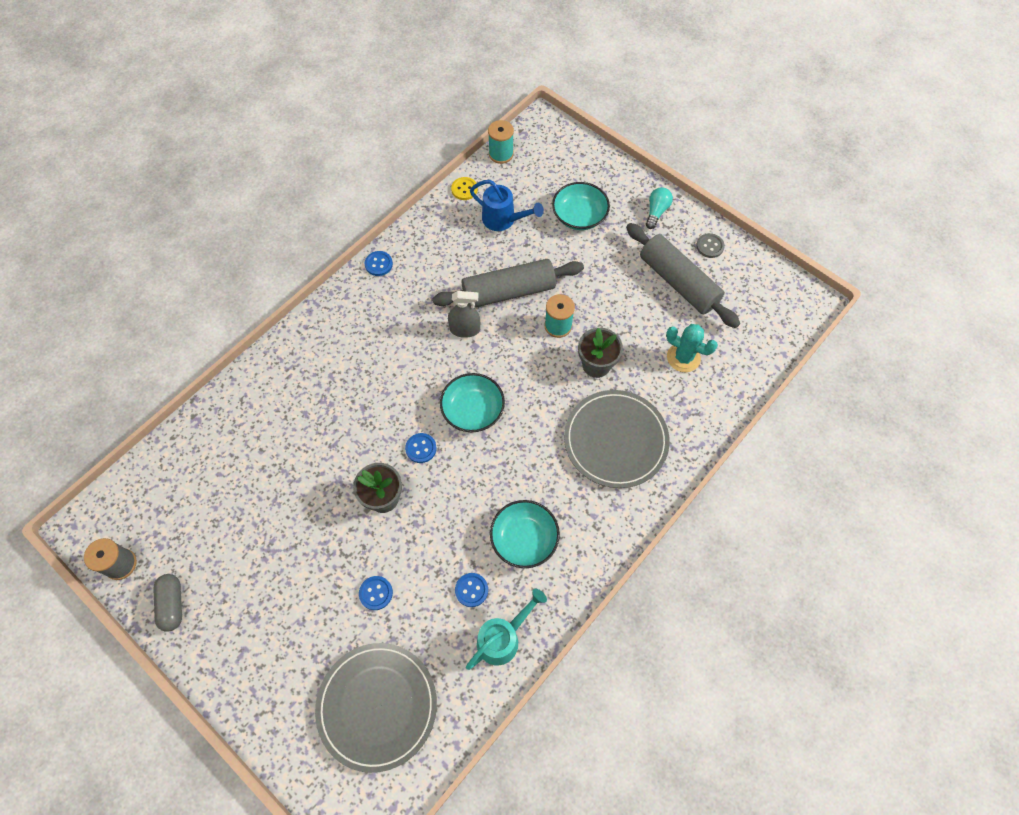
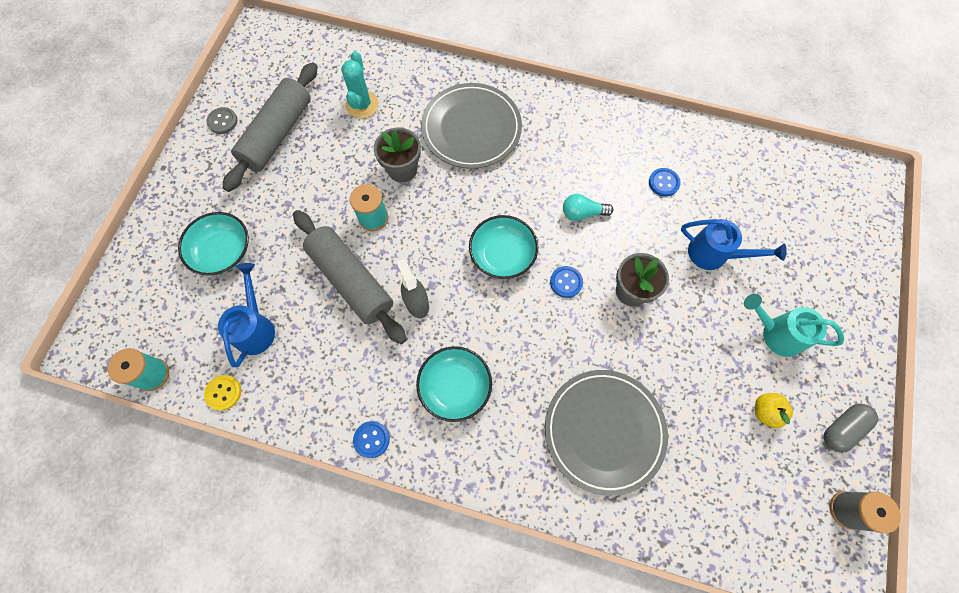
camera: 115 degrees left, 5 degrees up
grey plate [315,643,437,773] -> grey plate moved to [545,370,668,496]
blue button [359,576,393,610] -> blue watering can [681,219,787,270]
turquoise watering can [466,589,547,670] -> turquoise watering can moved to [744,294,844,357]
turquoise bowl [490,500,560,568] -> turquoise bowl moved to [416,346,492,422]
turquoise light bulb [646,187,673,229] -> turquoise light bulb moved to [563,194,613,221]
none -> yellow apple [755,393,793,428]

